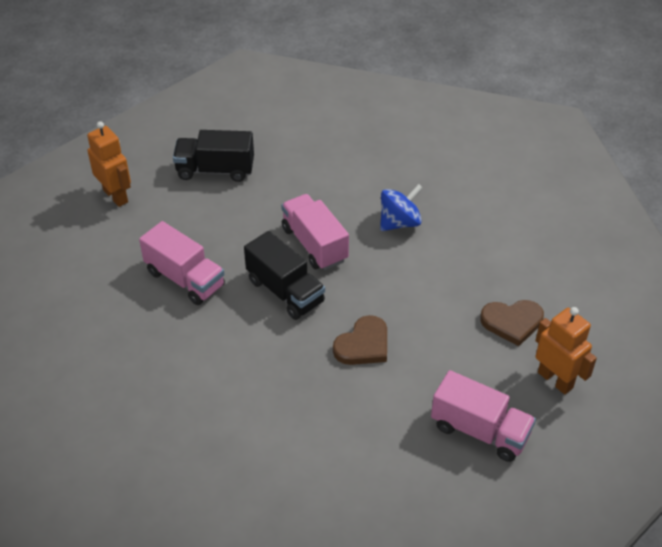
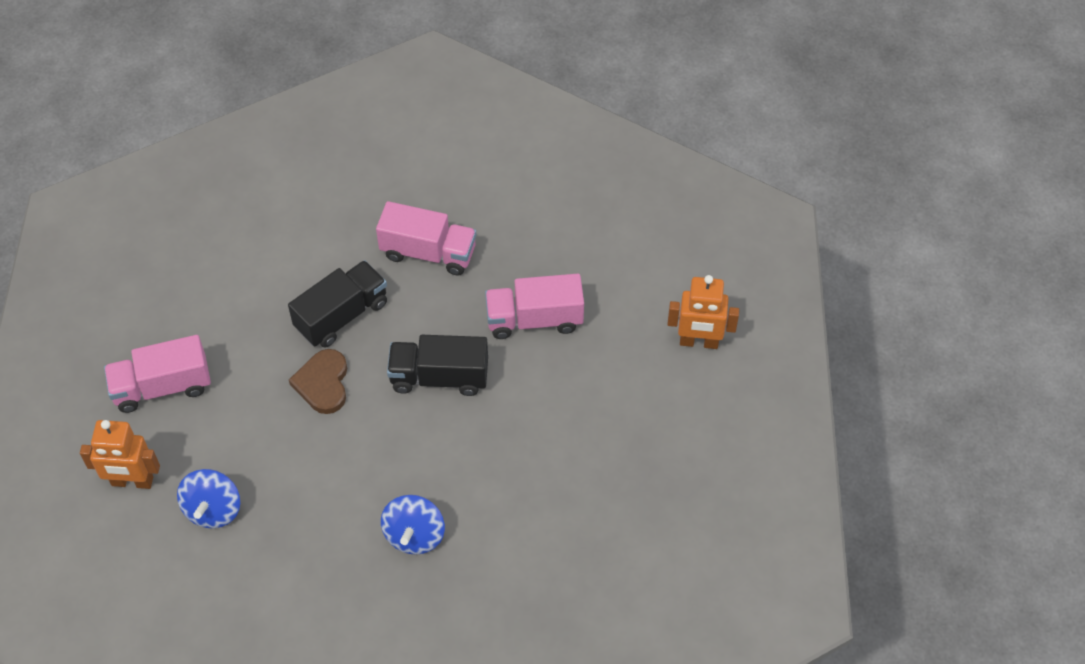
camera: 135 degrees right, 10 degrees up
black truck [173,130,254,182] -> black truck moved to [288,260,387,348]
pink truck [281,194,349,270] -> pink truck moved to [376,201,476,276]
brown heart [480,300,544,346] -> blue spinning top [177,469,240,528]

